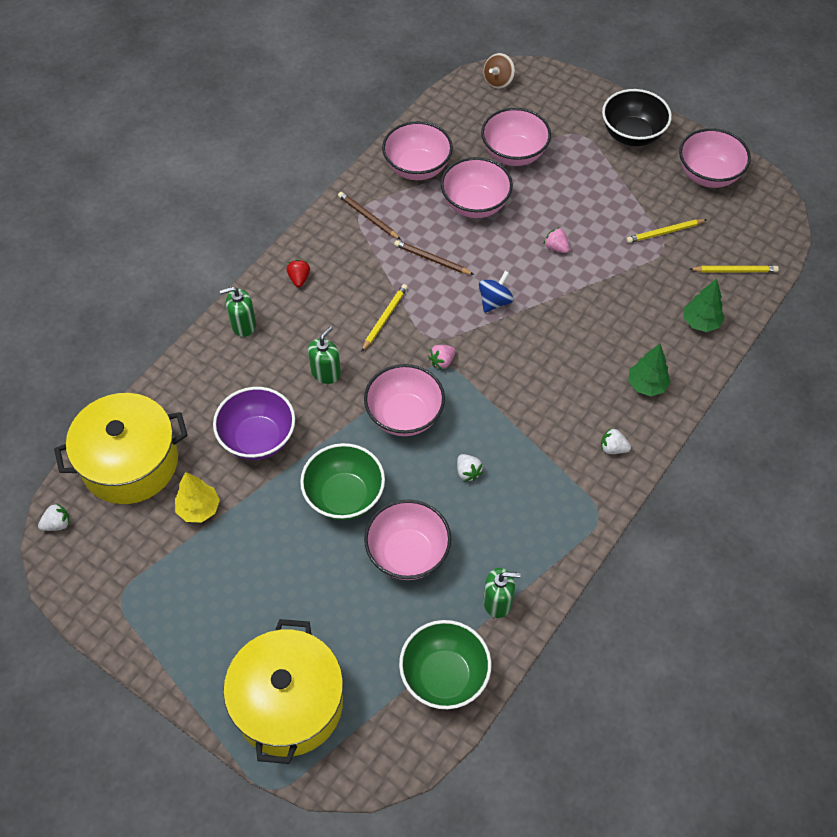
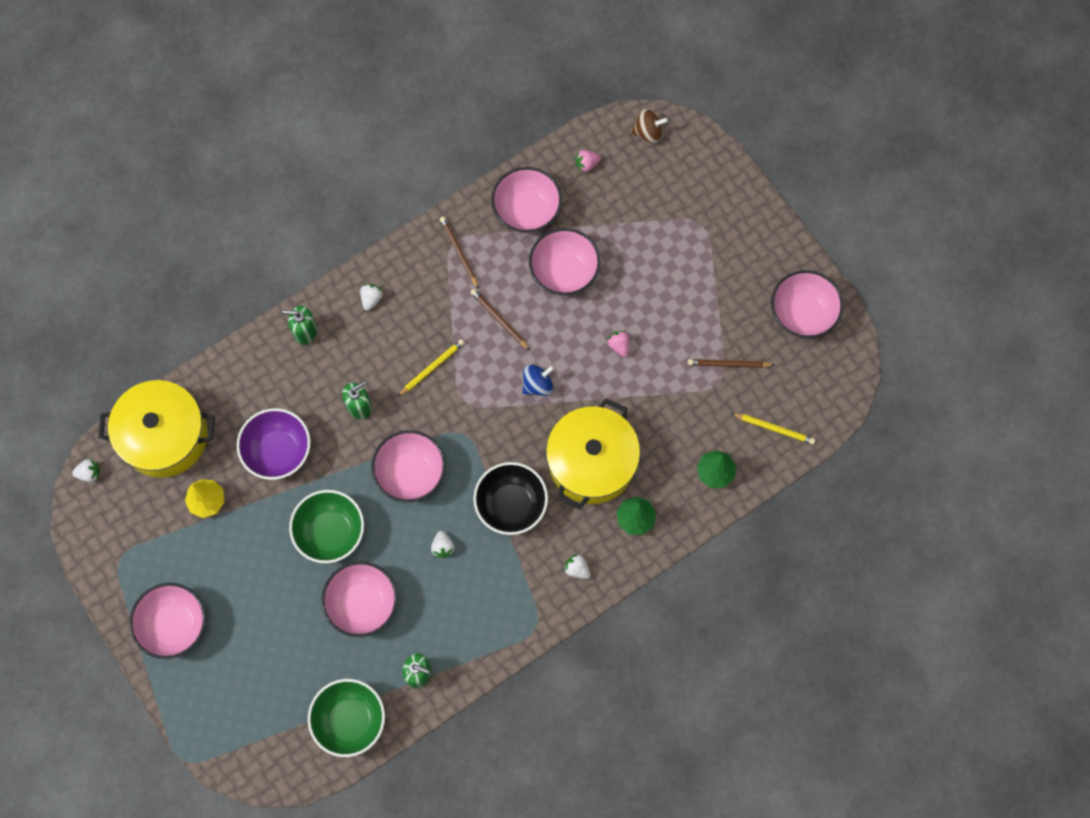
camera: 20 degrees right, 15 degrees up
yellow pot [223,619,343,764] -> yellow pot moved to [546,398,640,509]
red strawberry [287,260,310,287] -> white strawberry [360,284,383,310]
pink strawberry [428,345,456,369] -> pink strawberry moved to [575,150,601,172]
pink bowl [481,108,551,166] -> pink bowl moved to [129,583,206,659]
brown spinning top [483,53,515,89] -> brown spinning top turned 150 degrees counterclockwise [631,109,668,143]
black bowl [602,89,672,146] -> black bowl moved to [473,462,548,535]
yellow pencil [626,219,707,243] -> brown pencil [688,359,774,368]

